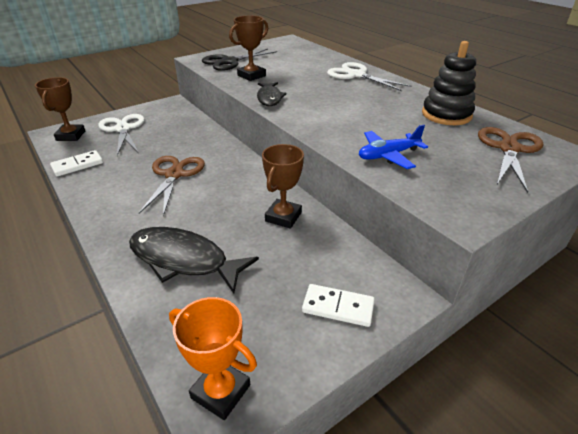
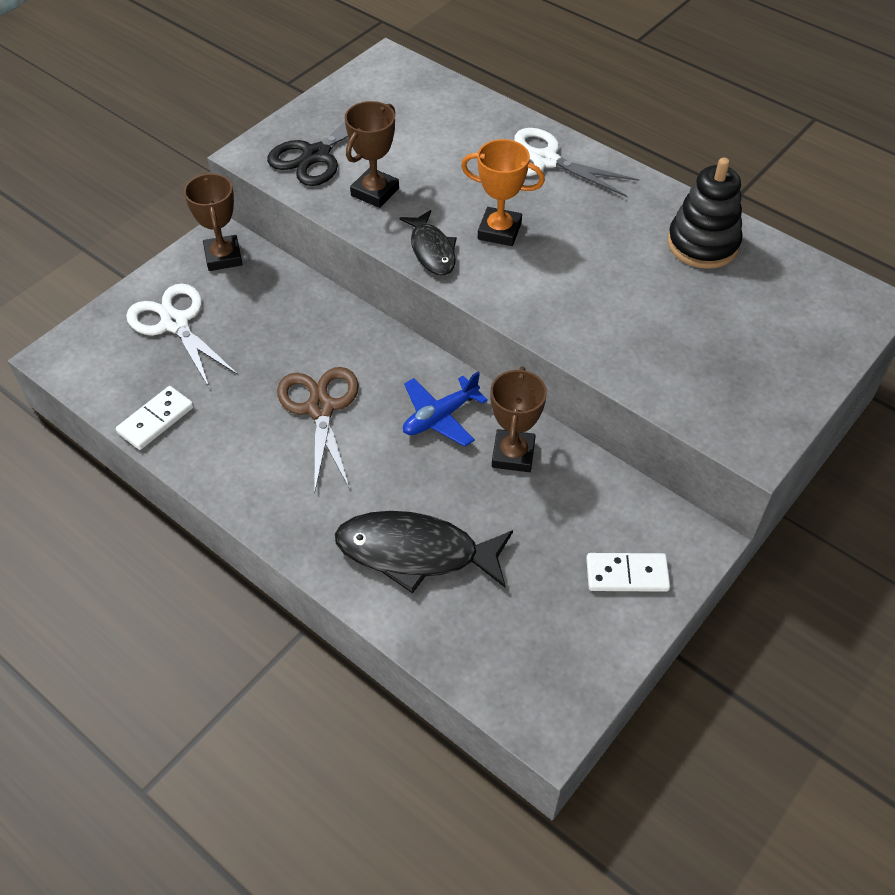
camera: 15 degrees left, 15 degrees up
brown trophy [35,77,85,141] -> brown trophy moved to [184,173,243,271]
orange trophy [169,297,257,420] -> orange trophy moved to [461,139,545,246]
blue plane [359,125,428,169] -> blue plane moved to [403,372,488,447]
brown scissors [478,127,543,193] -> none

